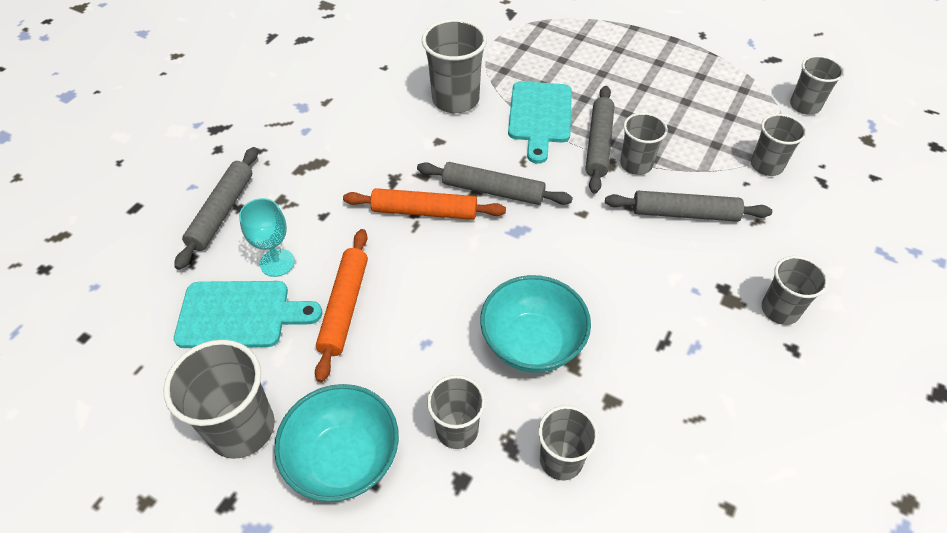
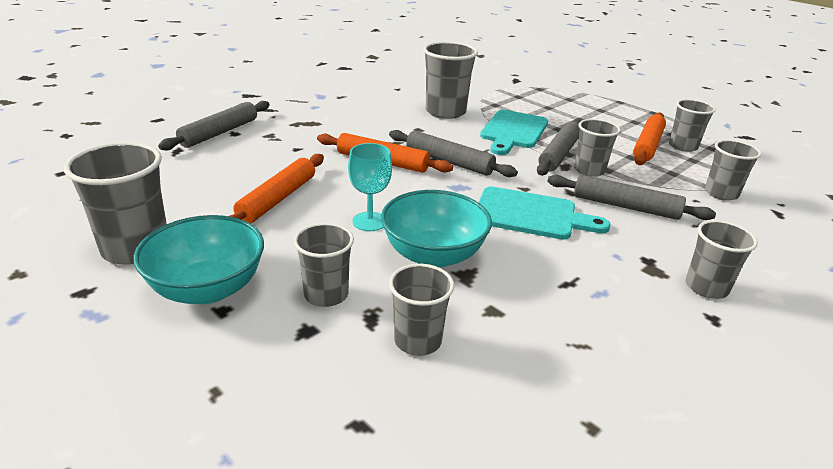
camera: 15 degrees right, 20 degrees down
turquoise cutting board [174,281,322,348] -> turquoise cutting board moved to [479,187,611,240]
turquoise goblet [239,198,295,277] -> turquoise goblet moved to [348,143,392,231]
grey cup [790,55,844,115] -> grey cup moved to [669,99,716,152]
none -> orange rolling pin [633,113,666,165]

